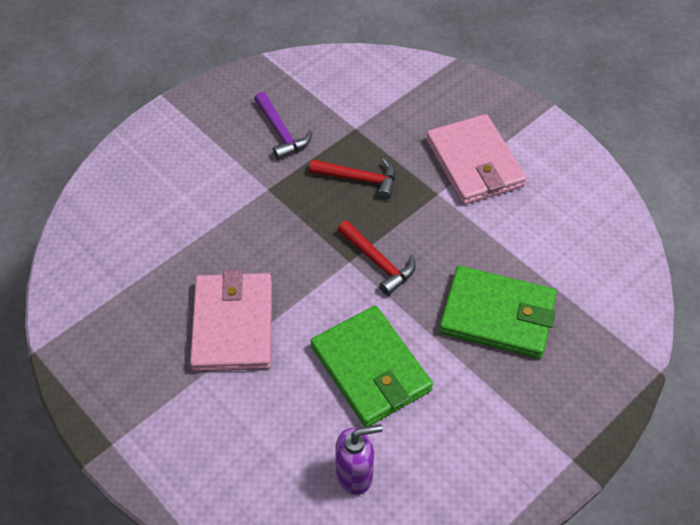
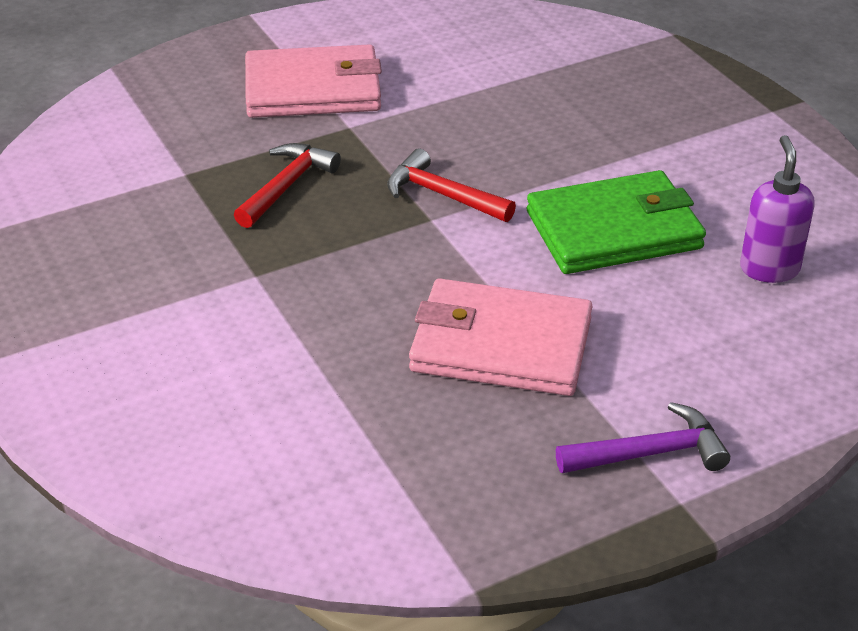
camera: 75 degrees left, 15 degrees down
purple hammer [254,92,313,160] -> purple hammer moved to [556,402,730,473]
red hammer [338,220,416,296] -> red hammer turned 120 degrees counterclockwise [387,149,516,222]
green wallet [439,266,557,359] -> none

